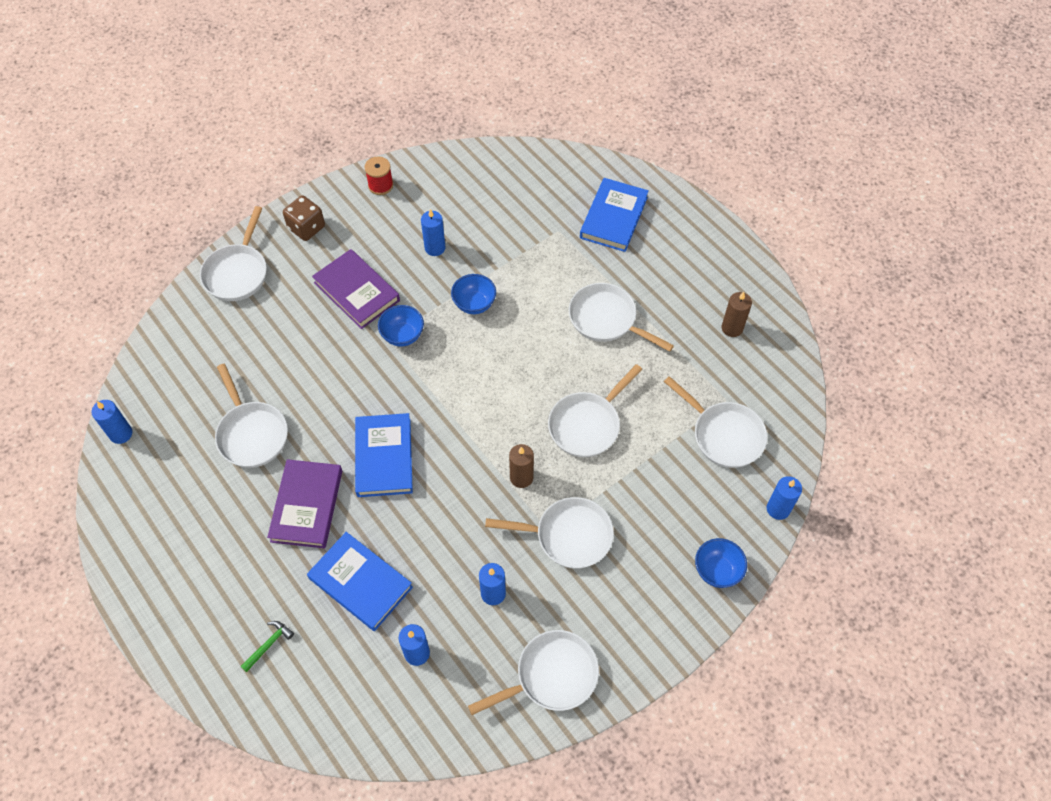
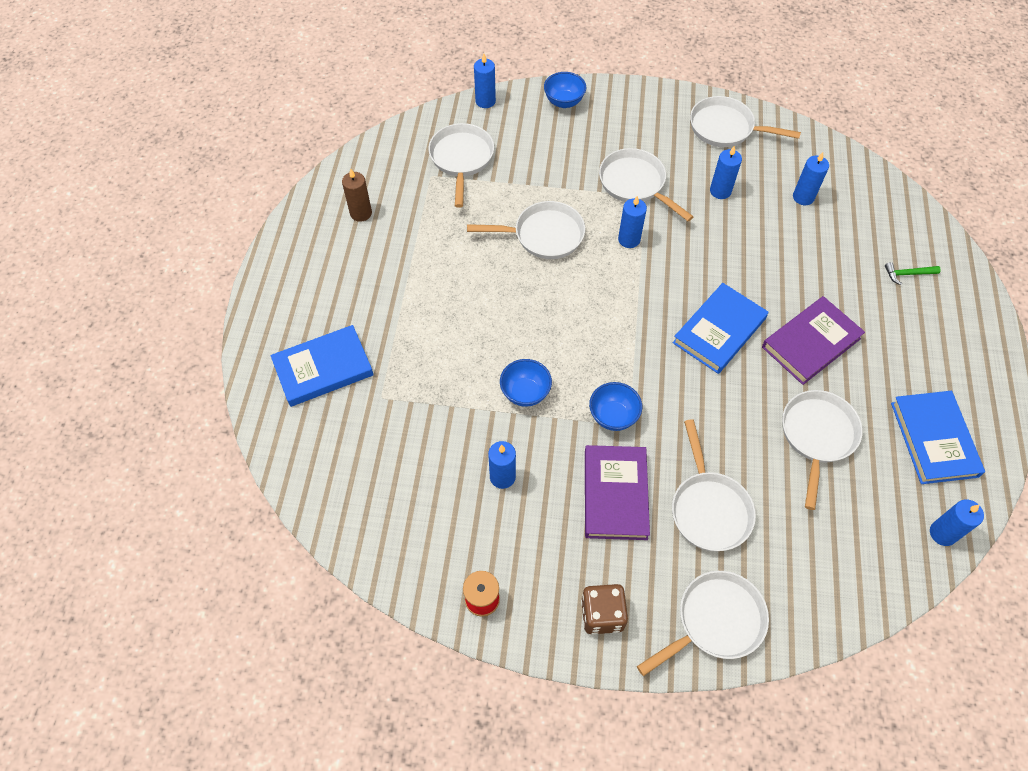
camera: 135 degrees left, 0 degrees up
blue book [307,532,413,631] -> blue book moved to [891,391,985,484]
brown candle [509,444,534,488] -> blue candle [618,196,647,248]
white pan [569,283,674,352] -> white pan moved to [672,419,756,551]

